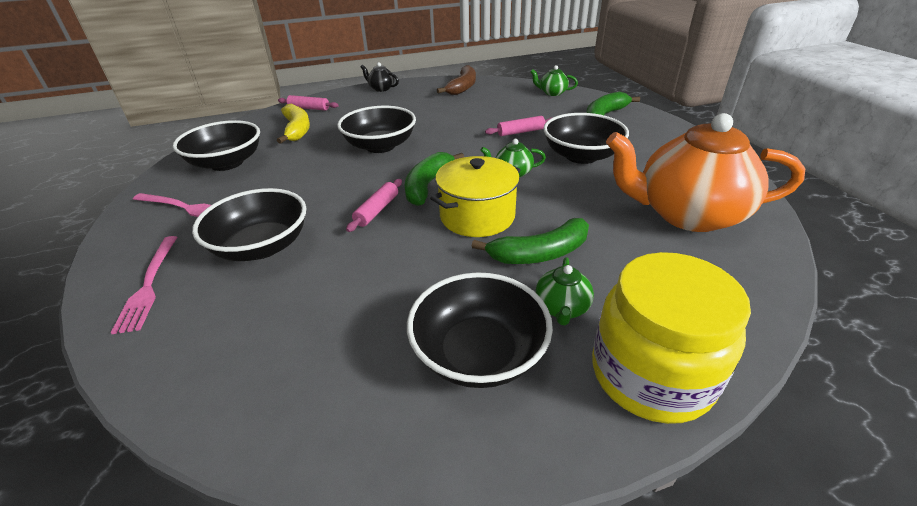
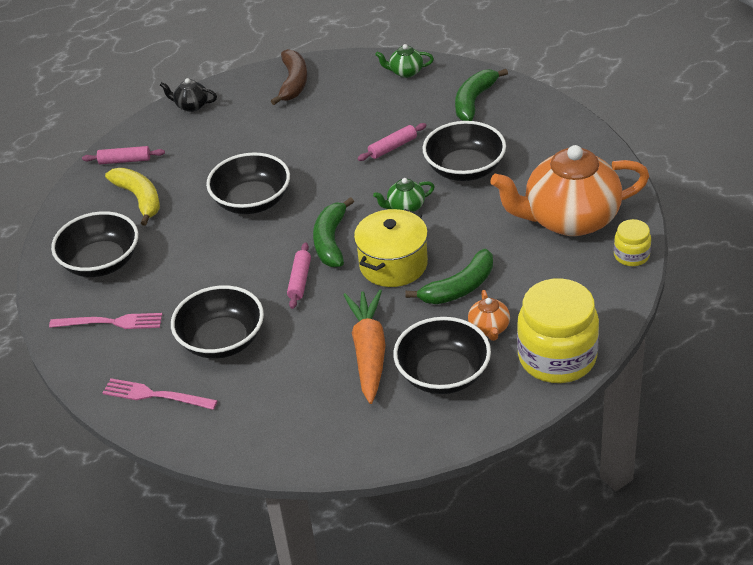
camera: 15 degrees left, 5 degrees up
pink fork [111,236,177,334] -> pink fork turned 135 degrees clockwise [103,378,218,410]
green teapot [536,257,594,325] -> orange teapot [468,290,510,341]
none -> orange carrot [344,290,386,404]
none -> yellow jar [614,219,651,266]

